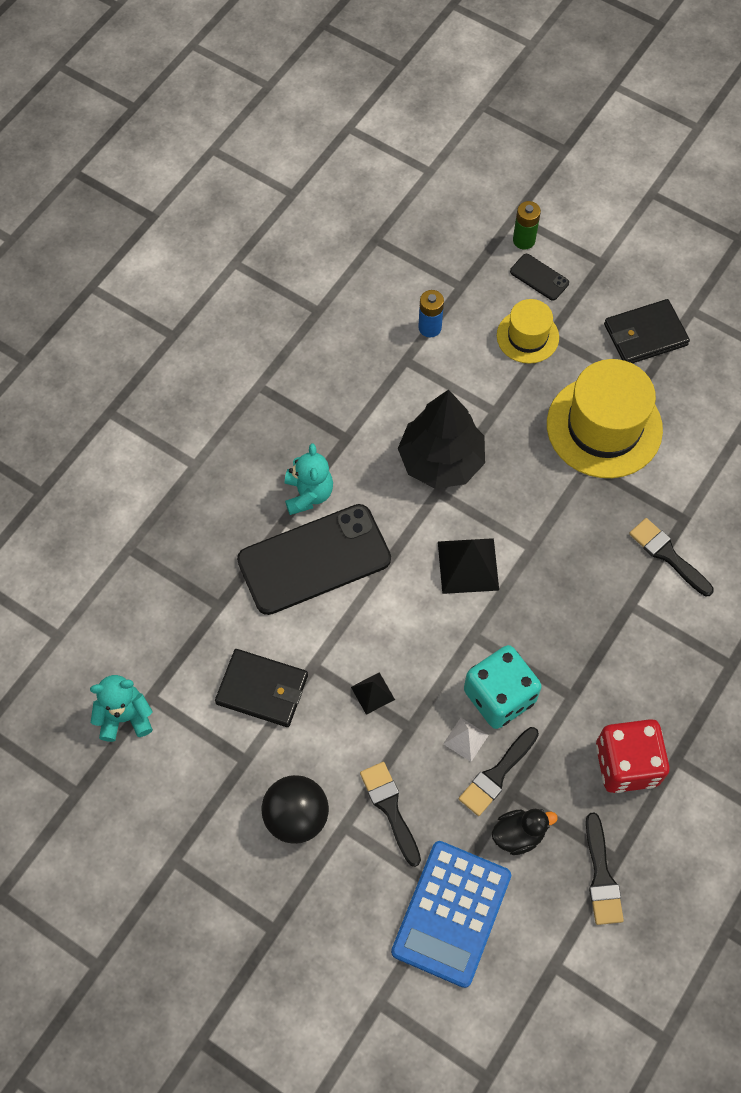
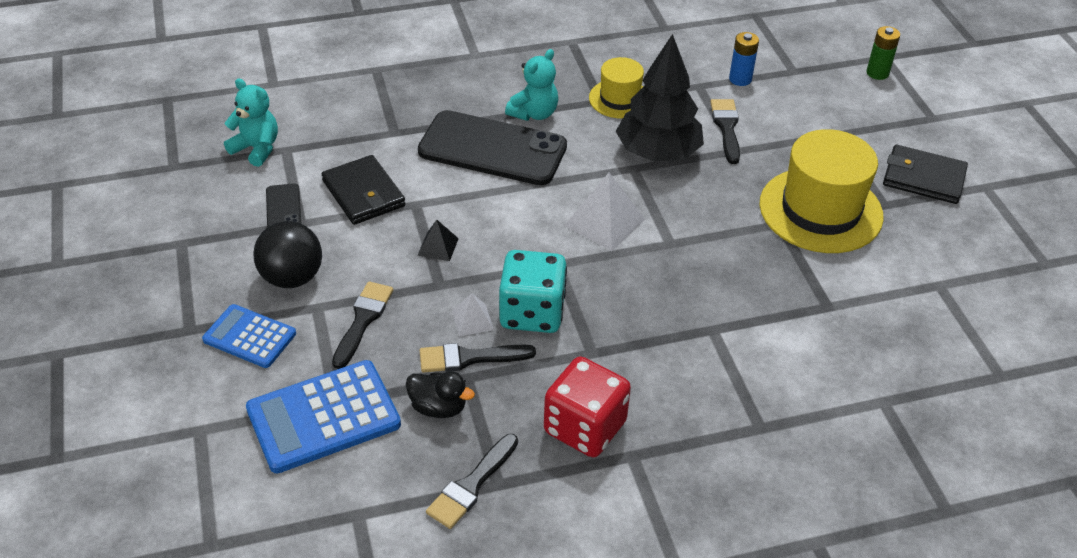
camera: 40 degrees right, 20 degrees down
black pyramid [438,538,499,594] -> white pyramid [564,173,645,251]
yellow hat [497,299,559,364] -> yellow hat moved to [589,57,644,119]
black phone [510,254,569,300] -> black phone moved to [266,183,301,227]
black brush [629,518,714,596] -> black brush moved to [711,99,740,164]
none -> blue calculator [202,304,296,368]

